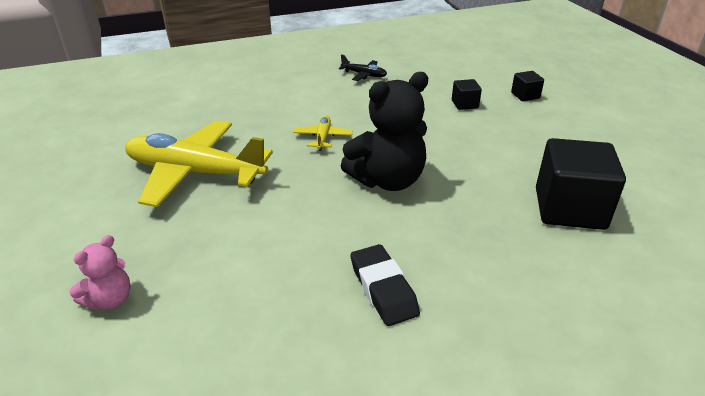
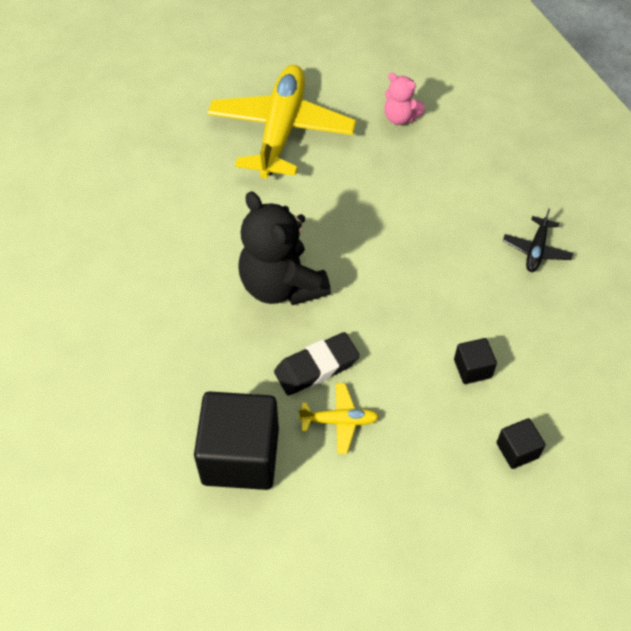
camera: 85 degrees right, 20 degrees up
pink teddy bear [70,235,131,310] -> pink teddy bear moved to [385,73,425,125]
yellow plane [293,115,353,151] -> yellow plane moved to [299,383,379,454]
black eraser [351,244,420,326] -> black eraser moved to [274,332,360,396]

